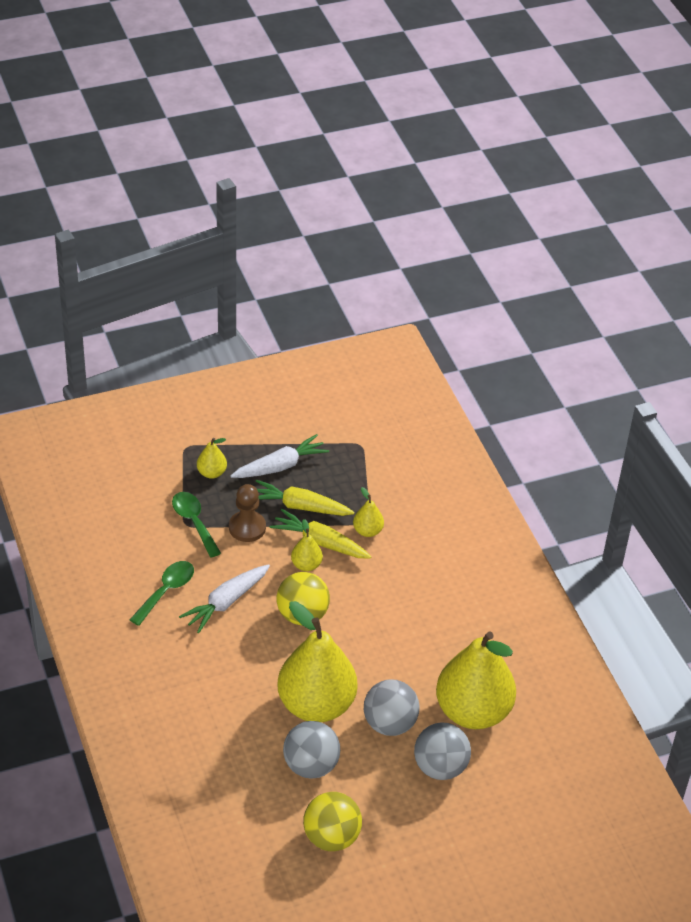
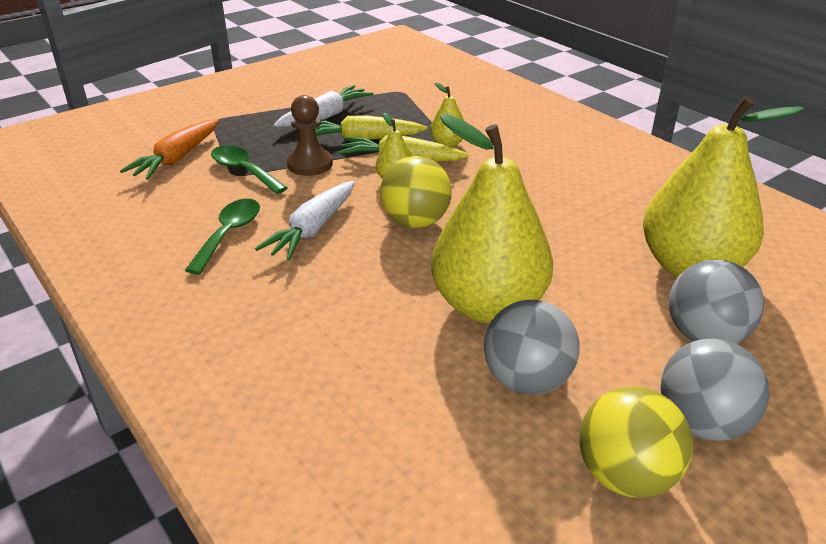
camera: 15 degrees left, 10 degrees down
yellow pear [197,438,227,479] -> none
grey ball [364,679,419,736] -> grey ball moved to [660,338,769,441]
none -> orange carrot [120,119,219,180]

